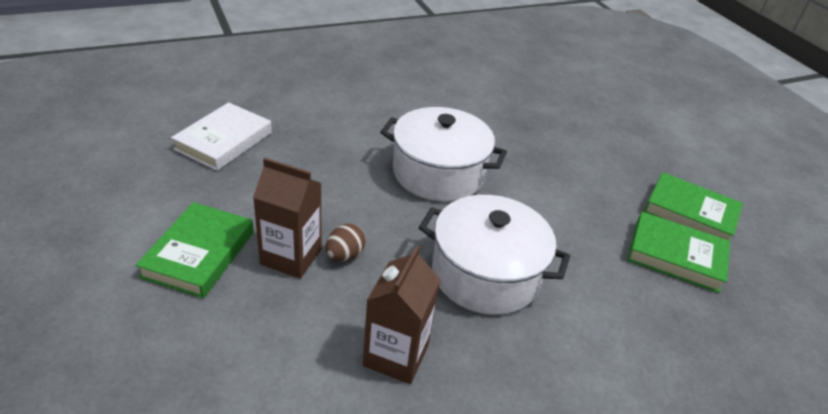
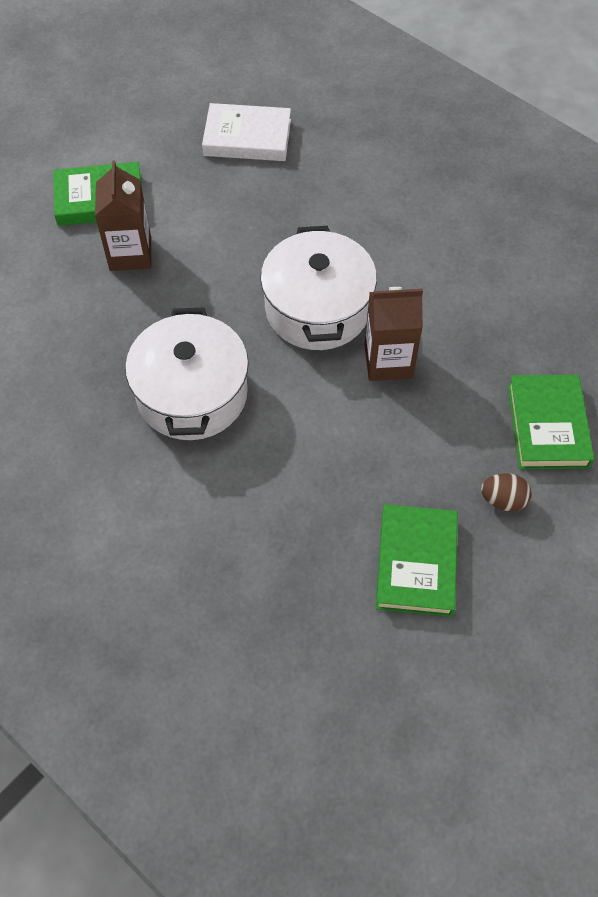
camera: 70 degrees right, 20 degrees up
brown egg [325,224,366,262] -> brown egg moved to [481,473,532,511]
brown carton [363,246,441,384] -> brown carton moved to [364,287,423,381]
green book [627,212,730,293] -> green book moved to [508,375,594,469]

